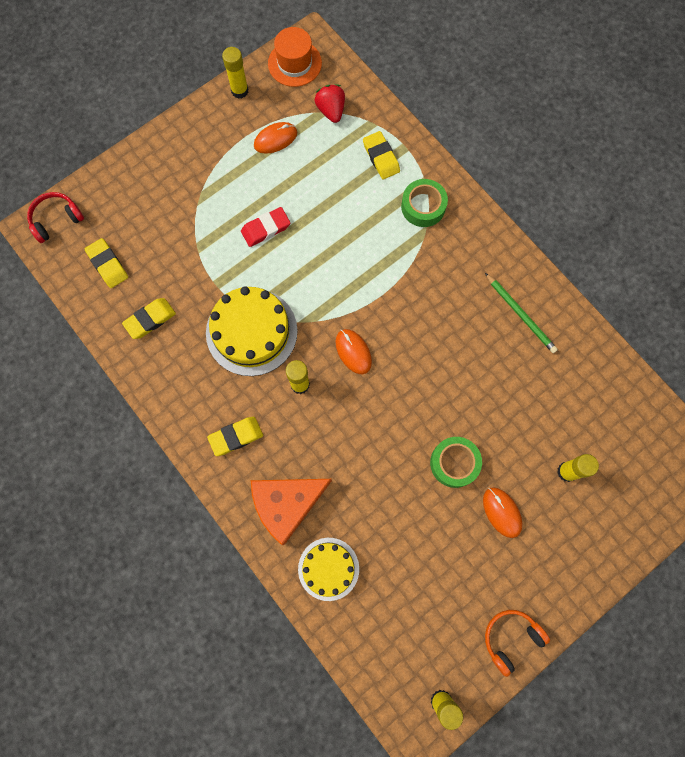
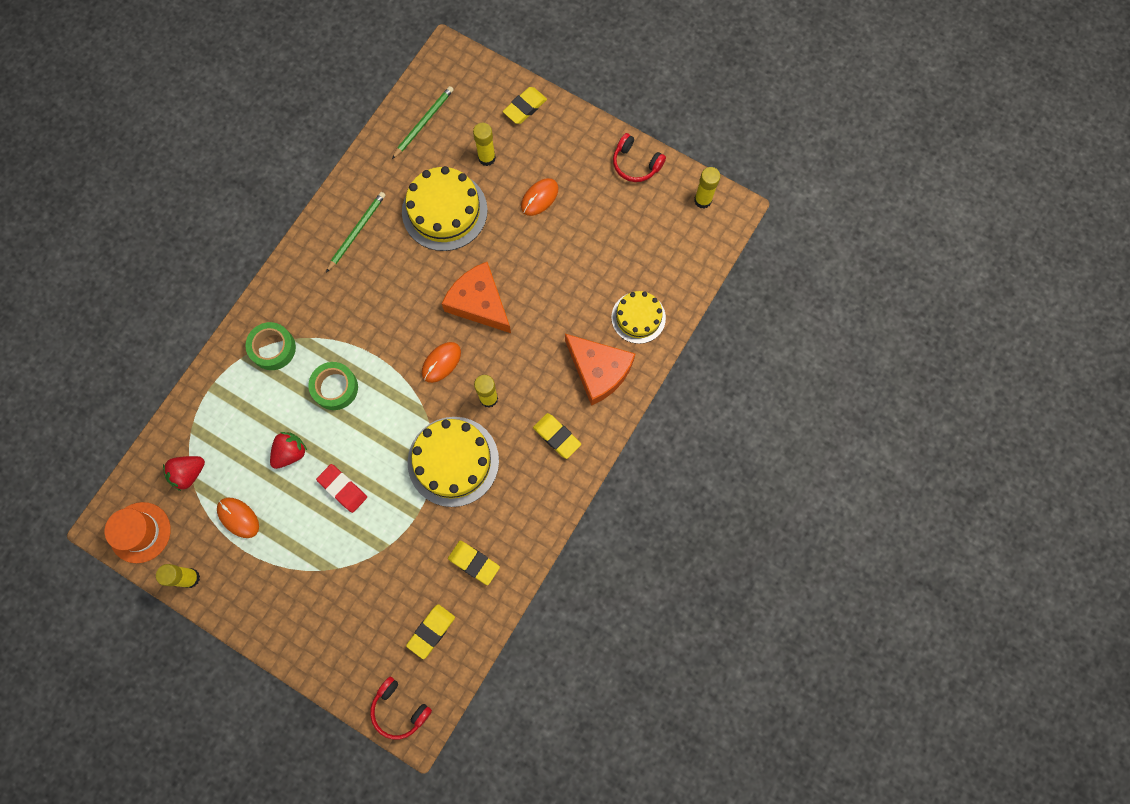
camera: 110 degrees left, 0 degrees up
yellow eraser [363,131,400,179] -> yellow eraser moved to [503,87,547,124]
green tape [430,437,482,488] -> green tape moved to [308,362,358,410]
orange headphones [485,610,550,677] -> red headphones [613,133,666,182]
none -> red strawberry [270,432,307,469]
none -> green pencil [392,86,454,159]
none -> yellow cake [402,166,488,251]
none -> orange cheese [442,262,511,333]

